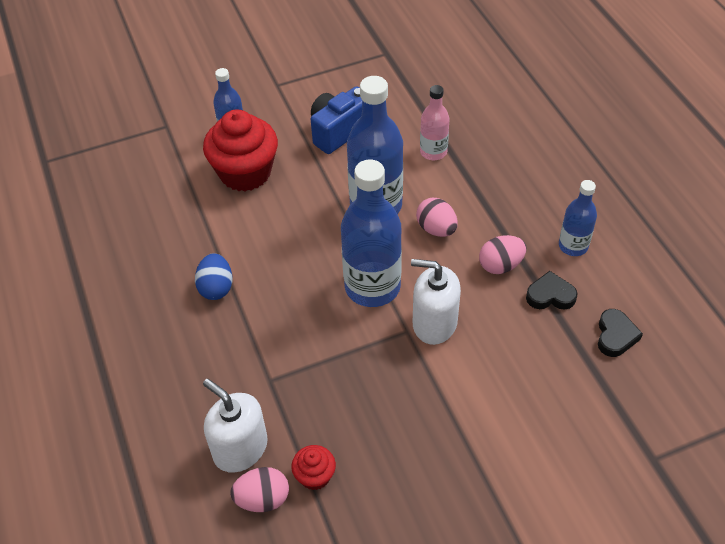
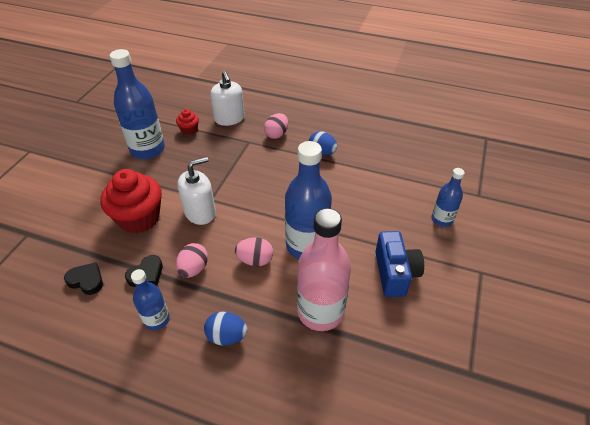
camera: 130 degrees right, 5 degrees down
red cupcake [203,109,278,191] -> red cupcake moved to [100,169,162,234]
white soap dispenser [203,379,268,473] -> white soap dispenser turned 75 degrees clockwise [210,71,245,126]
pink egg [230,467,289,512] -> pink egg moved to [264,113,288,139]
blue bottle [341,159,402,307] -> blue bottle moved to [110,49,165,159]
pink bottle [420,85,449,160] -> pink bottle [297,208,351,331], size x1.83
black heart [598,309,643,357] -> black heart turned 150 degrees clockwise [64,262,103,295]
none -> blue egg [204,312,247,345]

